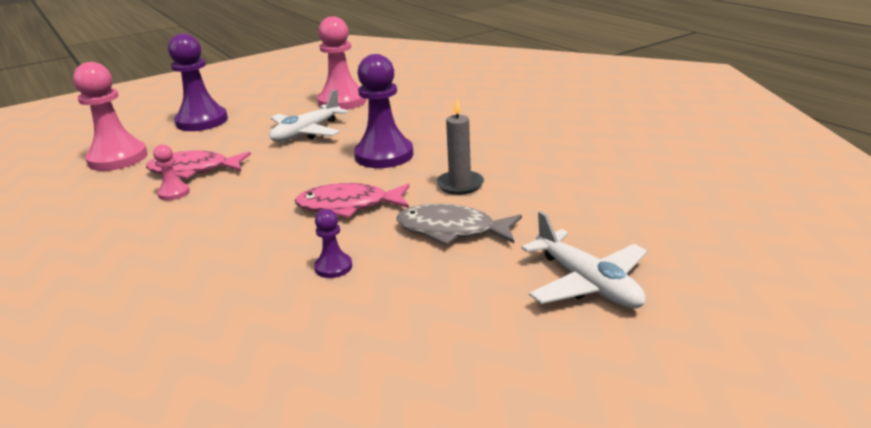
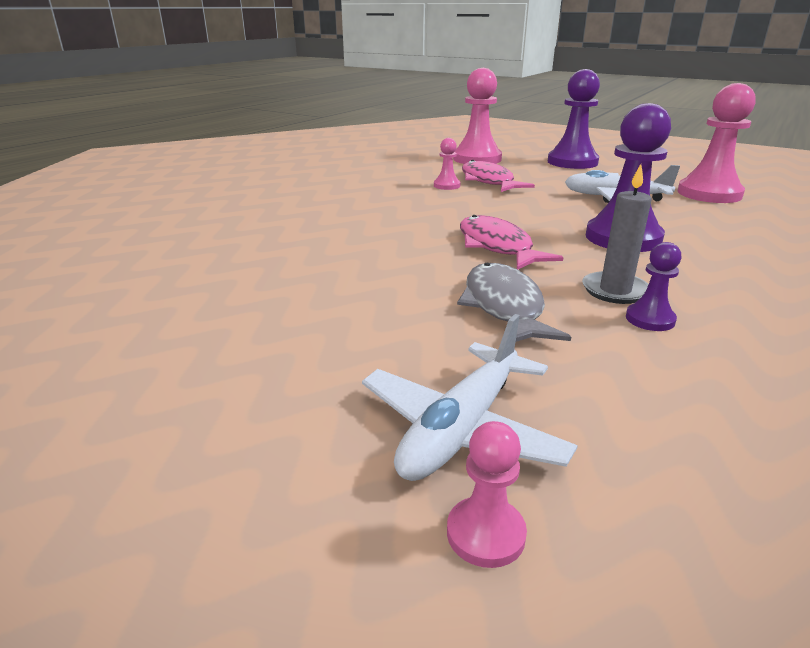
camera: 65 degrees right, 0 degrees up
purple pawn [314,209,352,278] -> purple pawn moved to [626,242,681,331]
none -> pink pawn [447,421,527,568]

